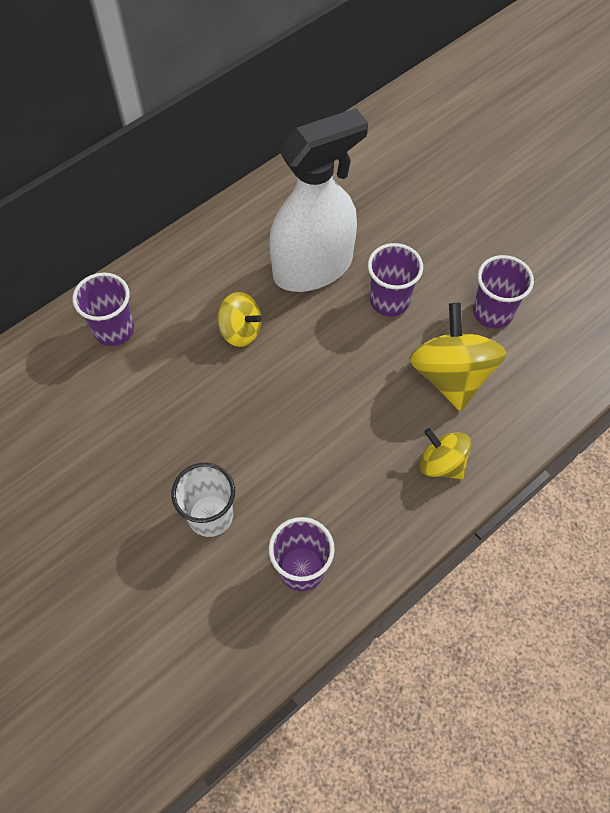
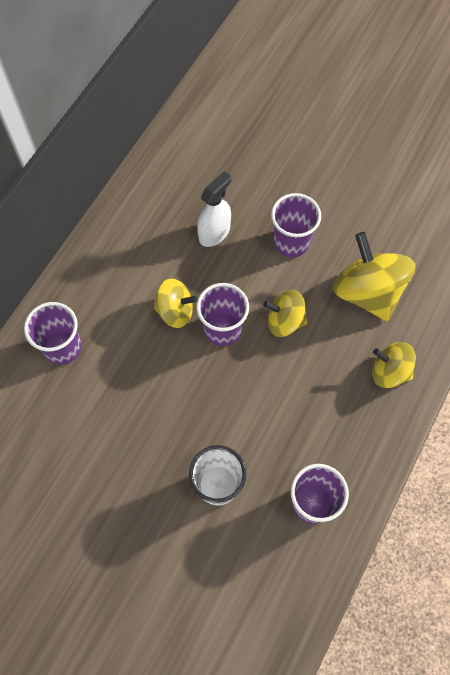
camera: 20 degrees left, 5 degrees up
white spray bottle [269,108,368,292] -> white spray bottle [197,171,231,247], size x0.49
purple cup [473,255,534,329] -> purple cup moved to [196,283,249,346]
none -> yellow spinning top [263,290,308,337]

